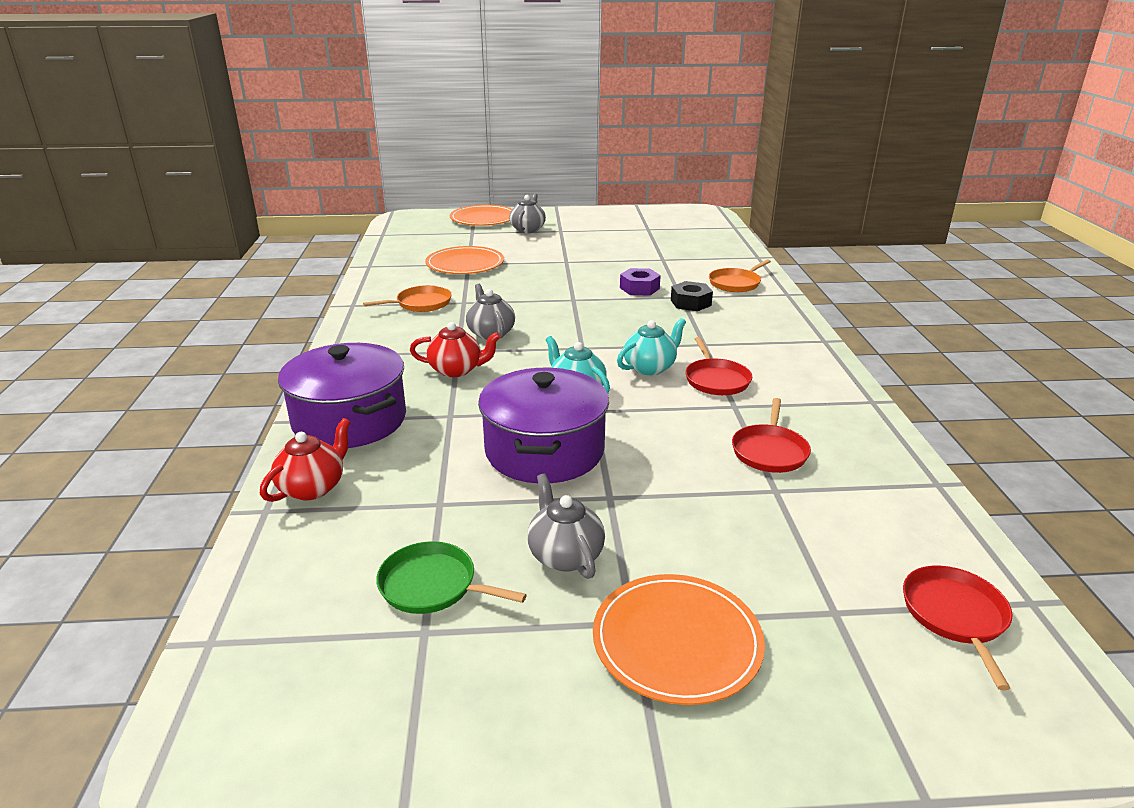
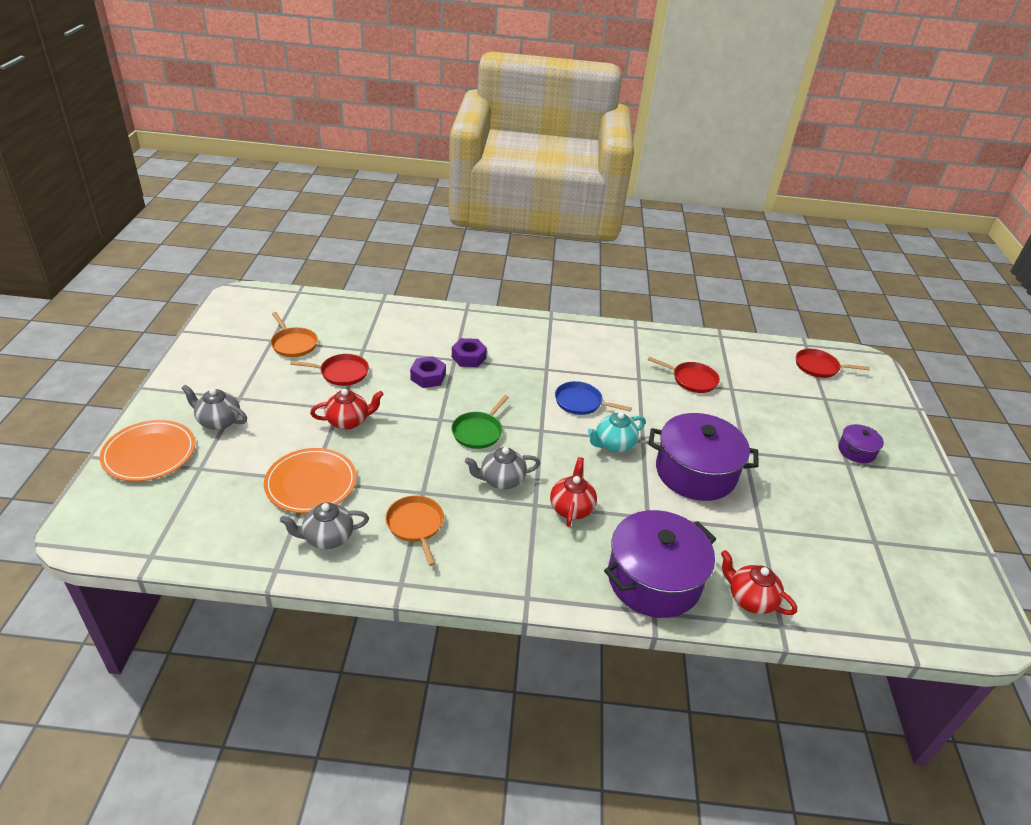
camera: 85 degrees left, 10 degrees up
green pan [376,541,527,614] -> green pan moved to [451,395,509,449]
grey teapot [527,474,605,579] -> grey teapot moved to [280,502,369,549]
orange plate [593,574,765,705] -> purple pot [838,424,884,463]
turquoise teapot [617,318,686,375] -> blue pan [555,381,632,415]
black nut [671,281,713,311] -> purple nut [452,338,487,367]
red pan [685,337,752,395] -> red pan moved to [290,354,369,386]
orange pan [709,259,771,292] -> orange pan moved to [271,312,318,357]
none -> red teapot [310,389,384,430]

